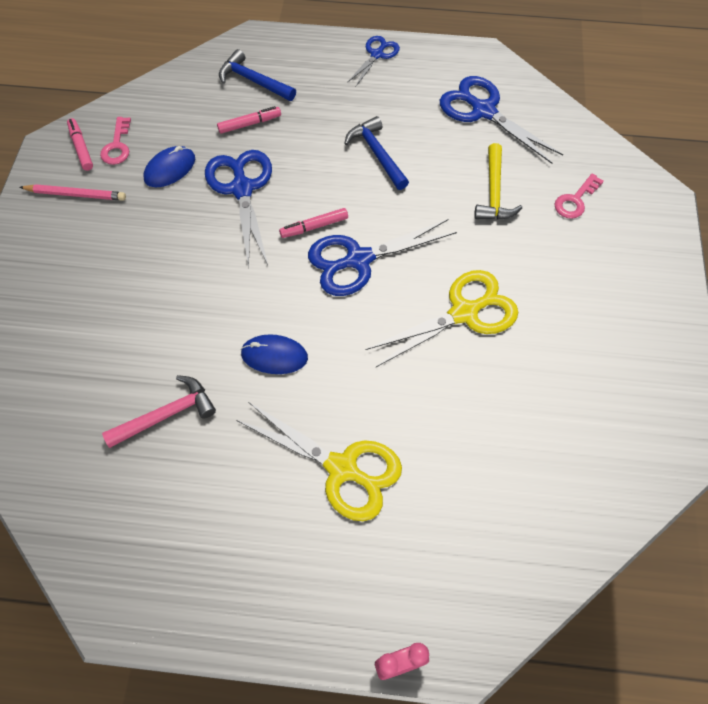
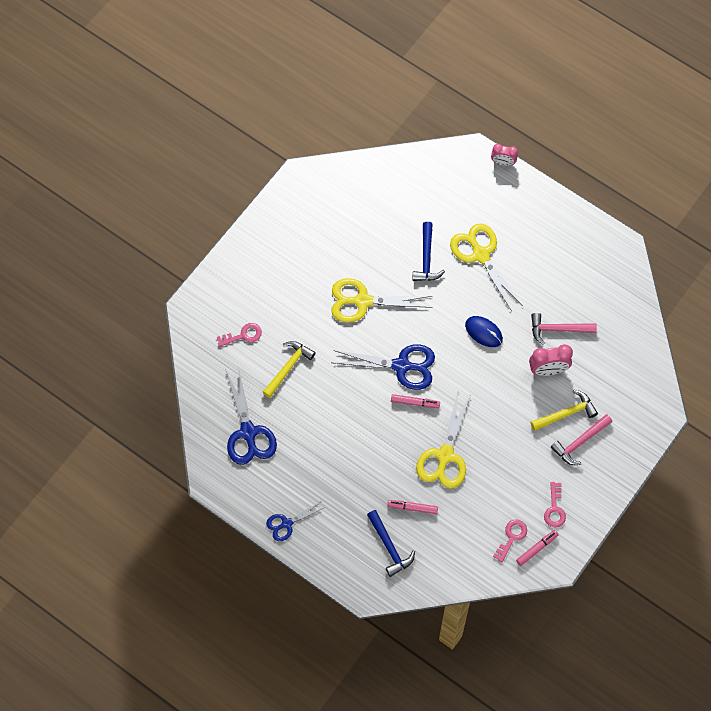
camera: 150 degrees left, 5 degrees up
pink pencil [19,184,126,201] -> pink key [544,482,566,527]
pink marker [67,118,93,171] -> pink marker turned 135 degrees counterclockwise [516,530,559,566]
blue mouse [143,146,195,187] -> none
blue scissors [205,150,272,268] -> yellow scissors [416,393,471,488]
blue hammer [344,116,409,190] -> blue hammer moved to [413,222,445,281]
none -> pink clock [529,344,573,376]
none -> yellow hammer [531,390,598,431]
none -> pink hammer [551,414,612,465]

